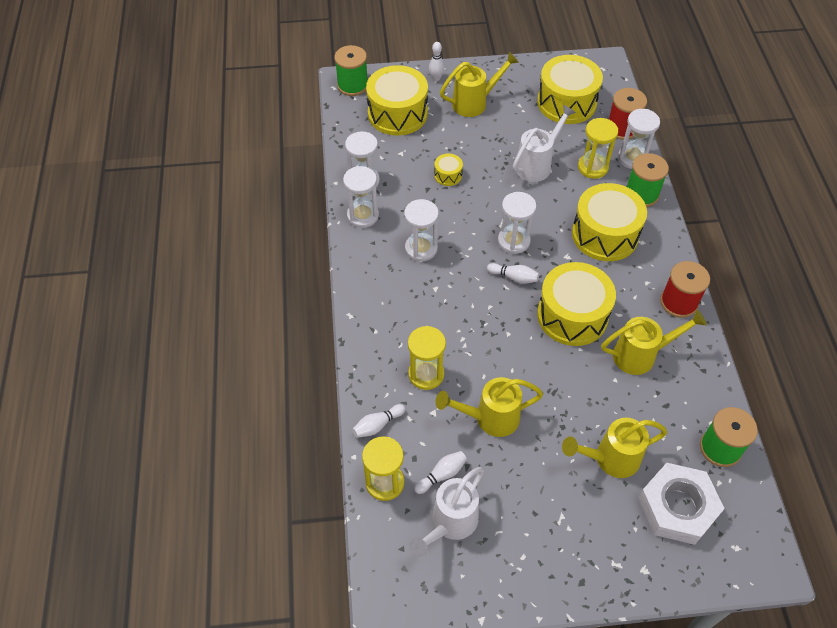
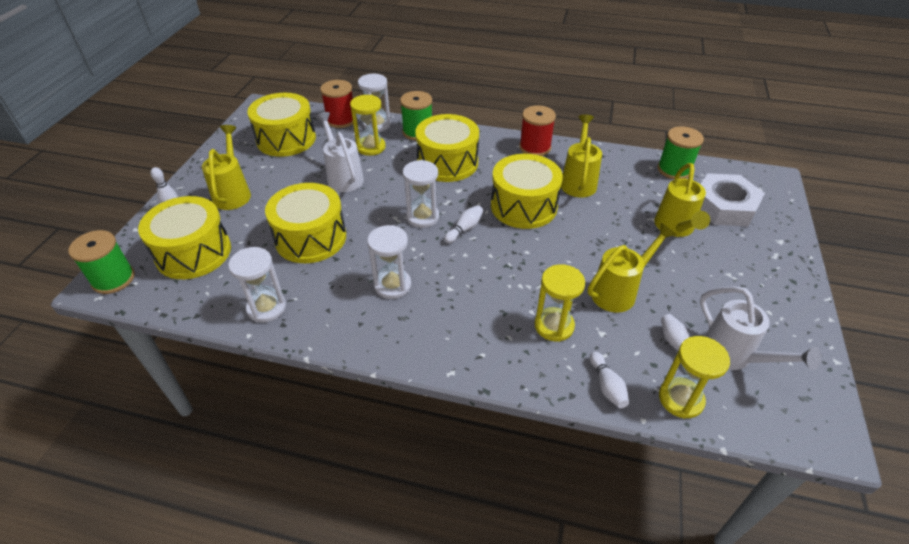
camera: 70 degrees left, 10 degrees down
white hourglass [343,166,379,228] -> none
yellow drum [434,153,463,186] -> yellow drum [265,183,346,263], size x2.26
yellow watering can [435,377,543,437] -> yellow watering can turned 135 degrees counterclockwise [588,223,676,313]

